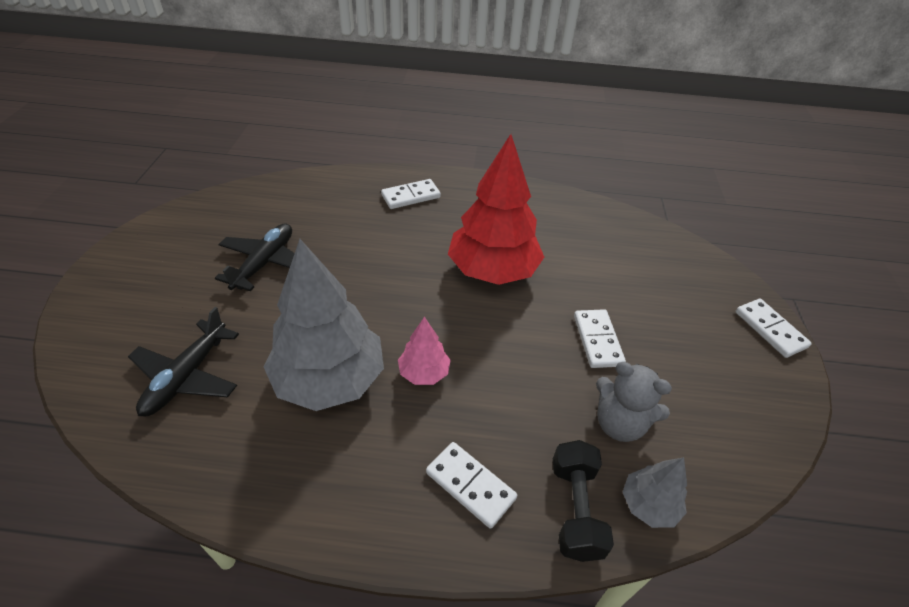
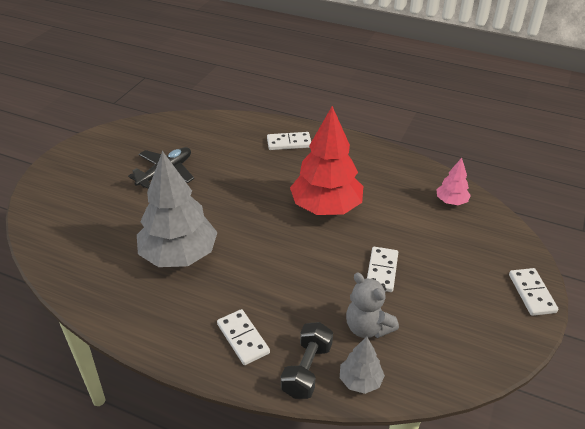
camera: 20 degrees right, 5 degrees down
black plane [128,307,239,416] -> none
pink tree [398,317,451,385] -> pink tree moved to [436,158,471,205]

